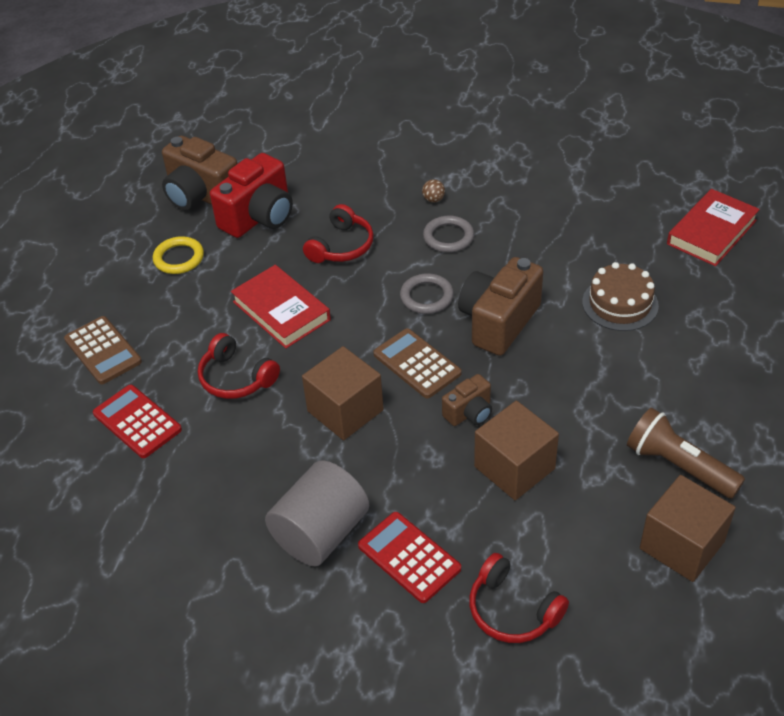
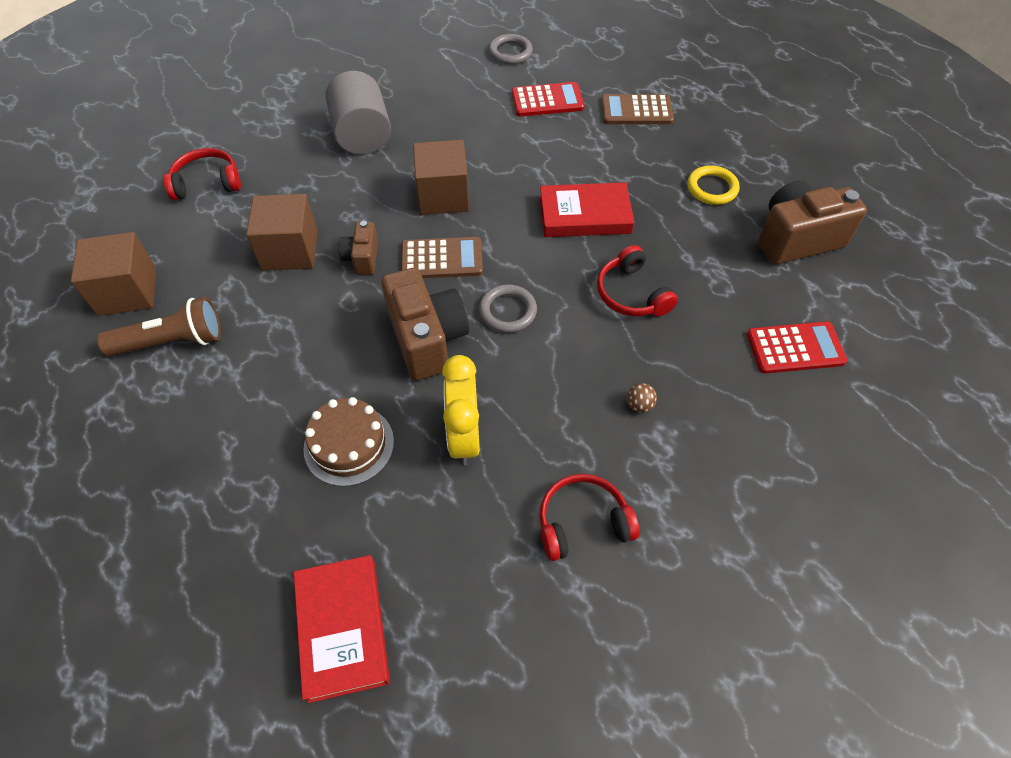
camera: 125 degrees right, 10 degrees up
red headphones [198,333,280,399] -> red headphones moved to [539,474,639,561]
red camera [210,153,293,238] -> none
red calculator [358,512,461,603] -> red calculator moved to [747,321,847,374]
grey ring [423,216,474,253] -> grey ring moved to [488,34,533,65]
none -> yellow clock [442,355,480,465]

